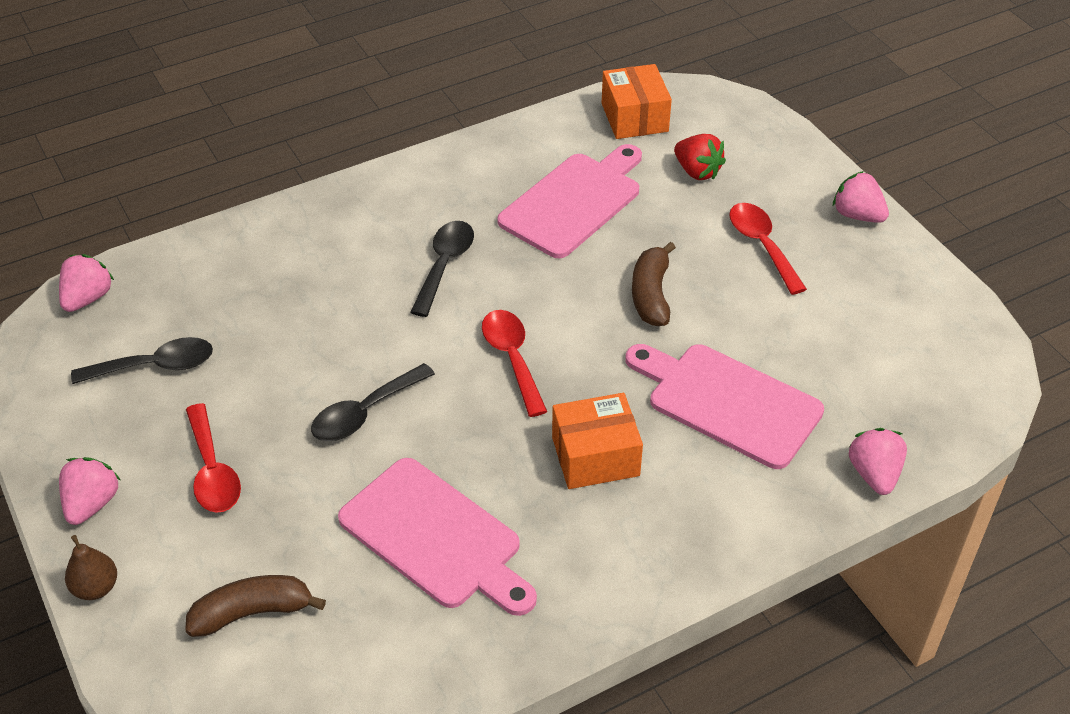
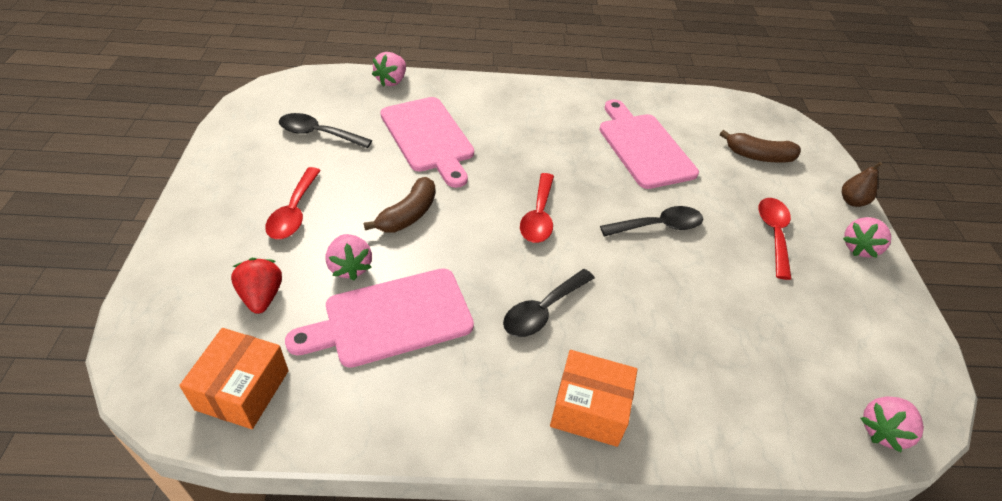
camera: 155 degrees left, 0 degrees up
black spoon [71,337,213,384] -> black spoon moved to [279,113,372,148]
orange box [552,393,643,489] -> orange box moved to [550,350,637,447]
pink strawberry [833,171,889,223] -> pink strawberry moved to [326,234,372,281]

